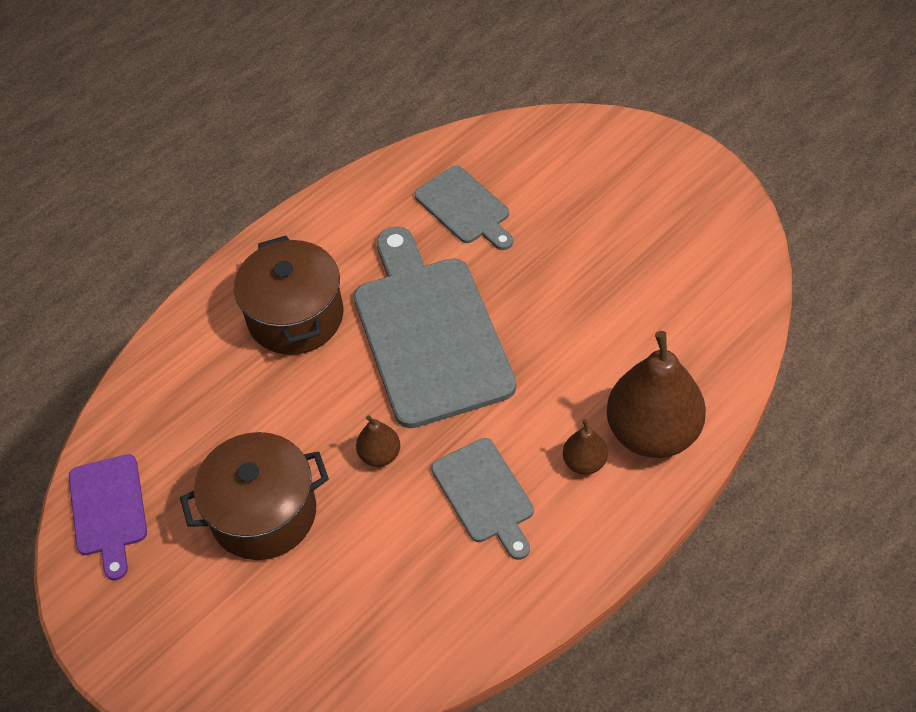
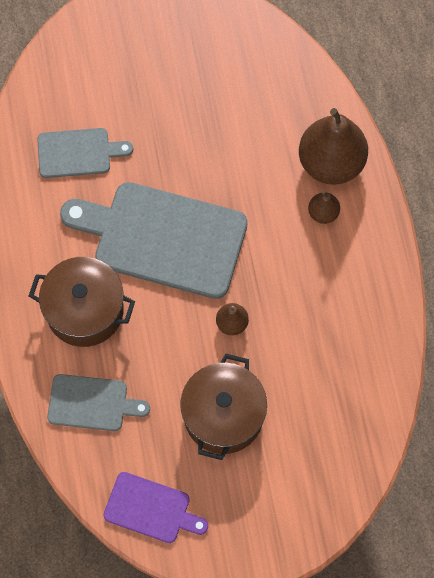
camera: 60 degrees left, 15 degrees up
grey cutting board [431,438,534,560] -> grey cutting board moved to [47,374,150,431]

